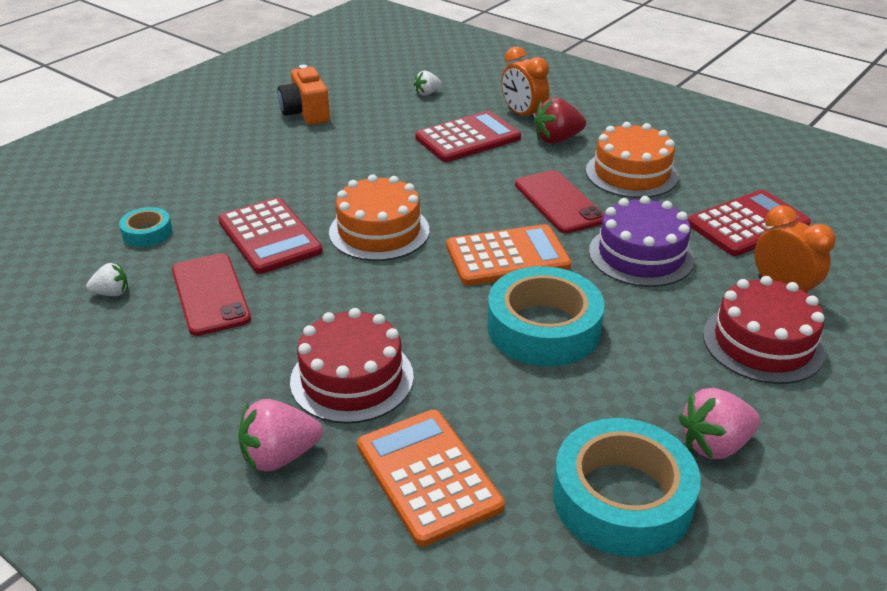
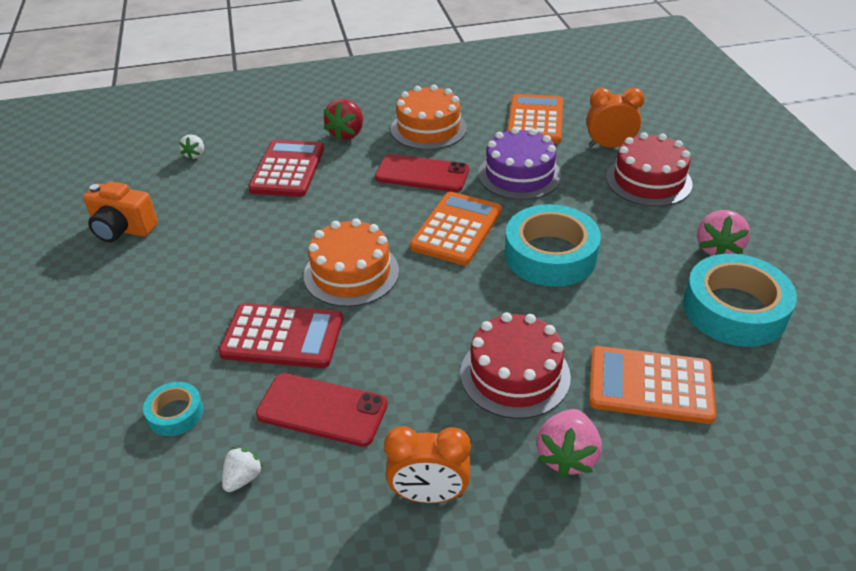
camera: 50 degrees left, 5 degrees up
orange clock [501,47,549,121] -> orange clock moved to [384,426,471,503]
red calculator [688,190,811,256] -> orange calculator [507,94,563,144]

